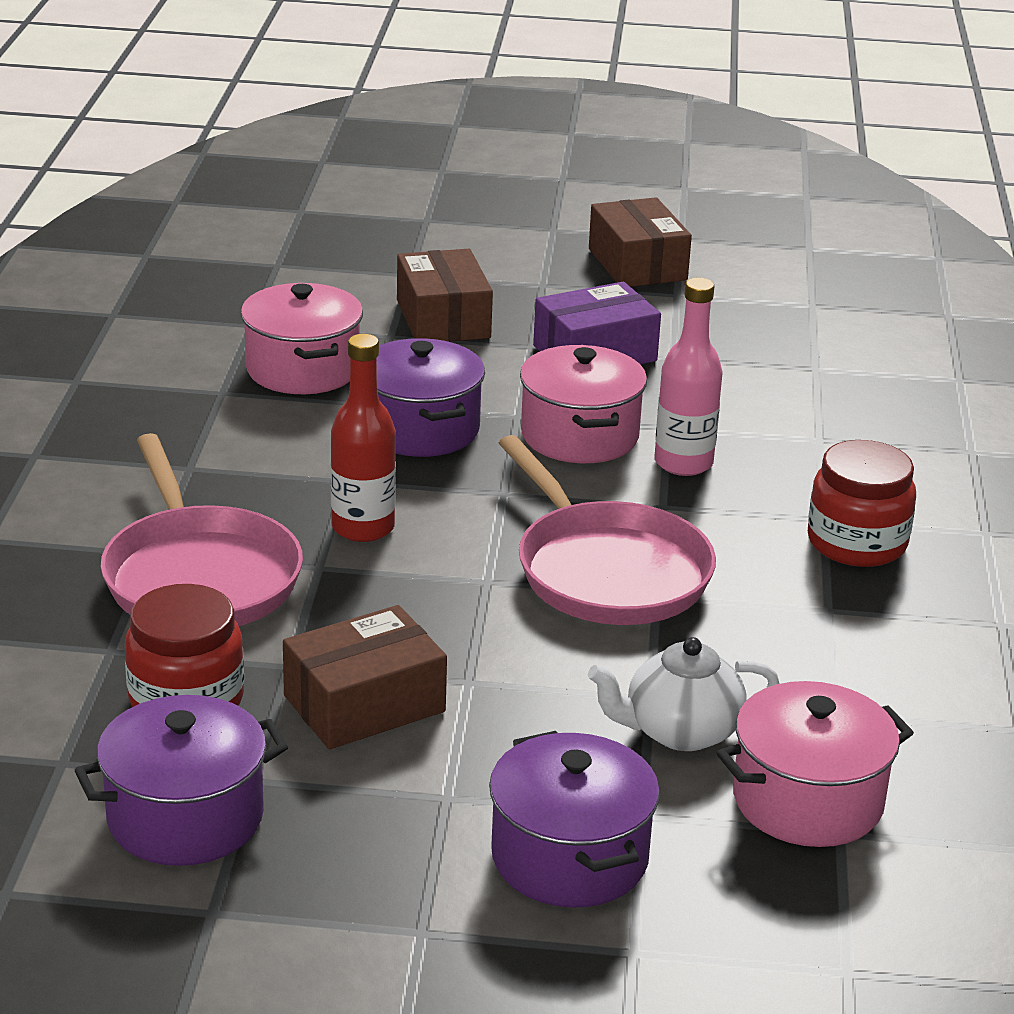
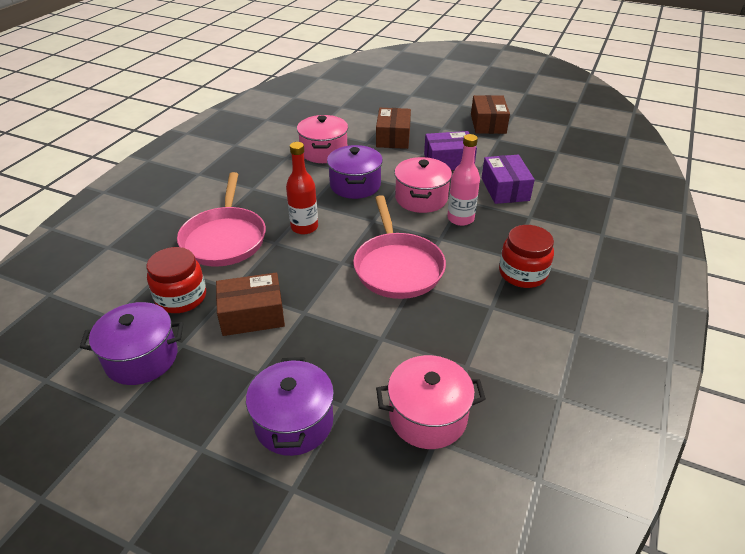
camera: 20 degrees right, 10 degrees up
white teapot [588,637,780,751] -> none
none -> purple box [482,155,535,204]

